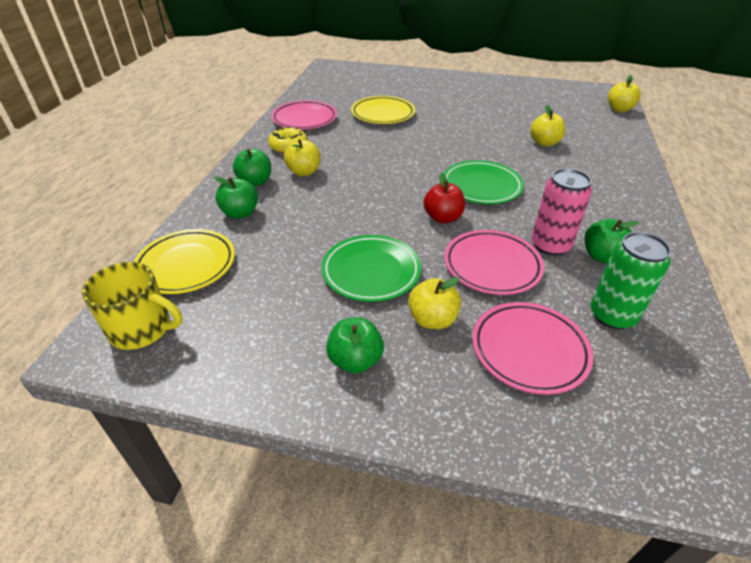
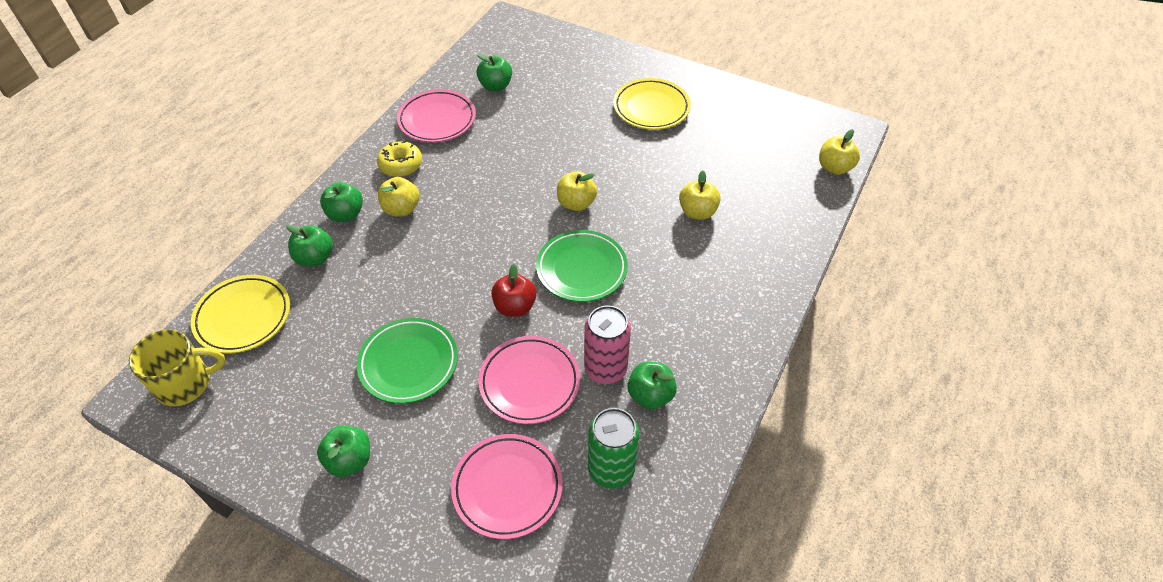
camera: 15 degrees right, 10 degrees up
yellow mug [82,262,182,350] -> yellow mug turned 45 degrees counterclockwise [129,330,225,406]
yellow plate [351,96,415,124] -> yellow plate moved to [613,78,691,130]
yellow apple [408,277,461,329] -> yellow apple moved to [557,171,597,211]
none -> green apple [477,54,512,91]

